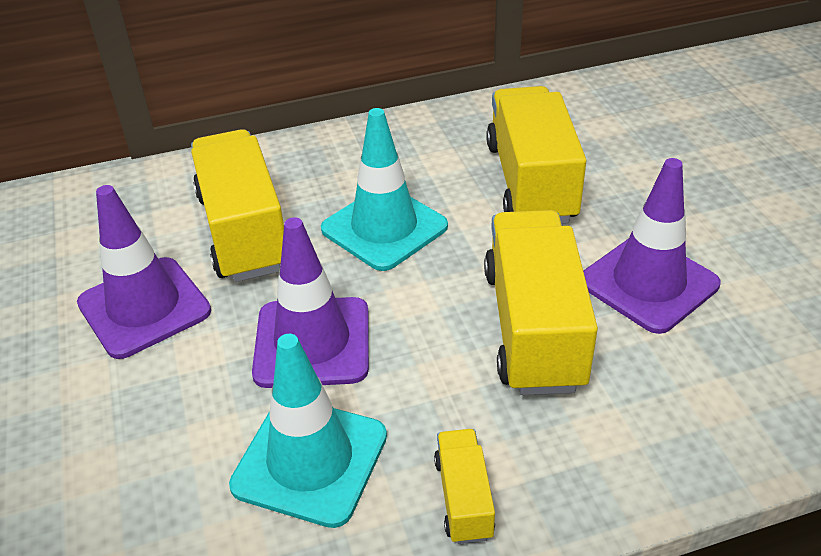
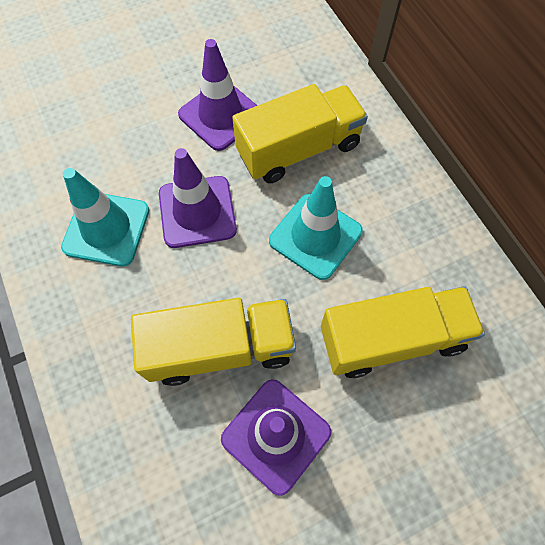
camera: 80 degrees right, 25 degrees up
yellow truck [434,429,495,544] -> none

